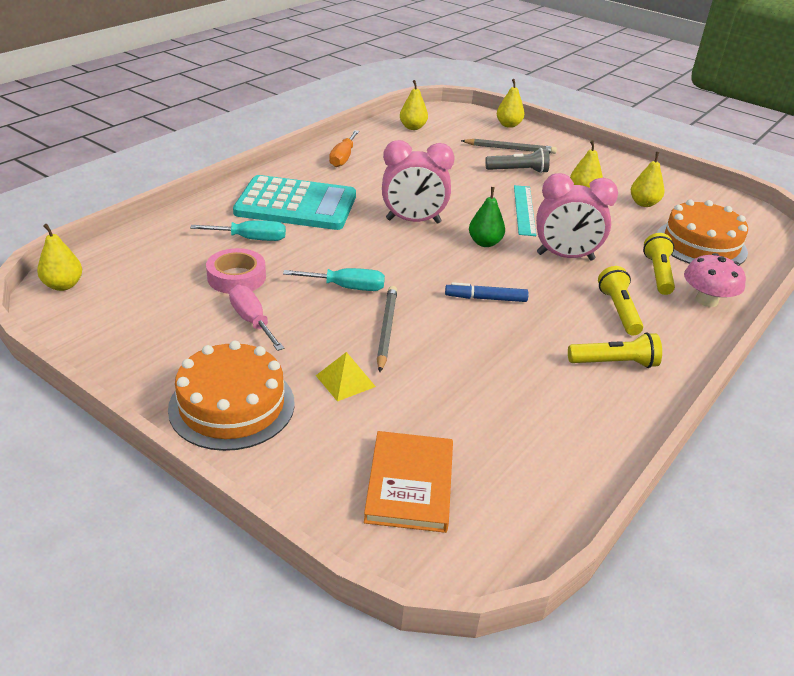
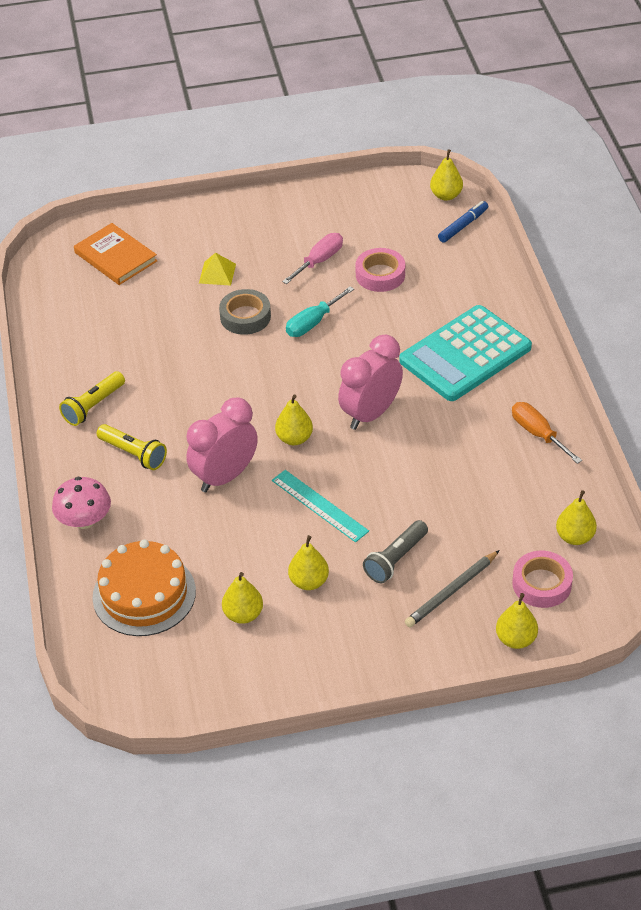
camera: 135 degrees right, 10 degrees up
orange cake [168,341,295,451] -> none
turquoise screwdriver [190,221,286,241] -> none
pink screwdriver [229,285,284,351] -> pink screwdriver turned 60 degrees counterclockwise [282,233,343,284]
grey pencil [377,286,397,372] -> grey tape [219,289,271,335]
blue marker [445,282,529,302] -> blue marker moved to [438,201,488,243]
green pear [469,187,505,247] -> yellow pear [275,394,313,446]
yellow flashlight [643,233,675,295] -> none
none -> pink tape [512,551,573,608]

